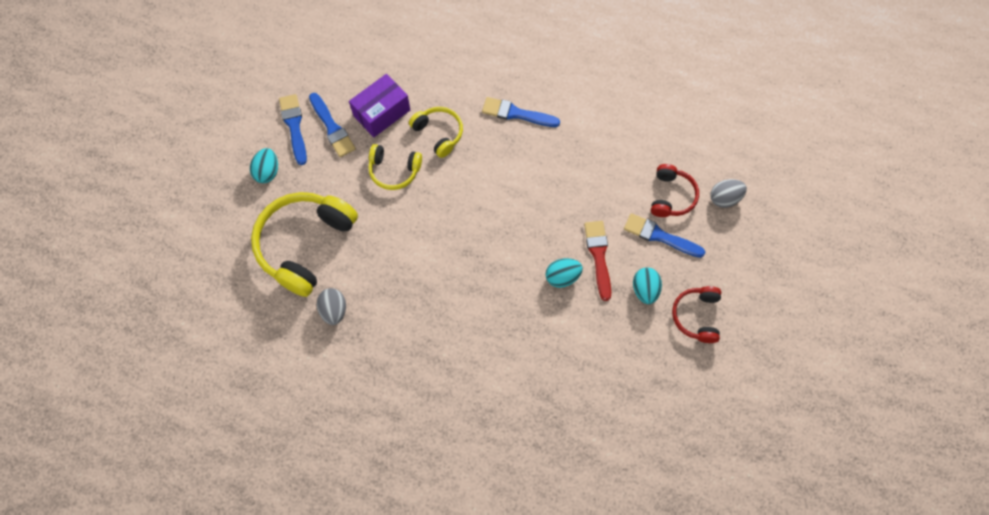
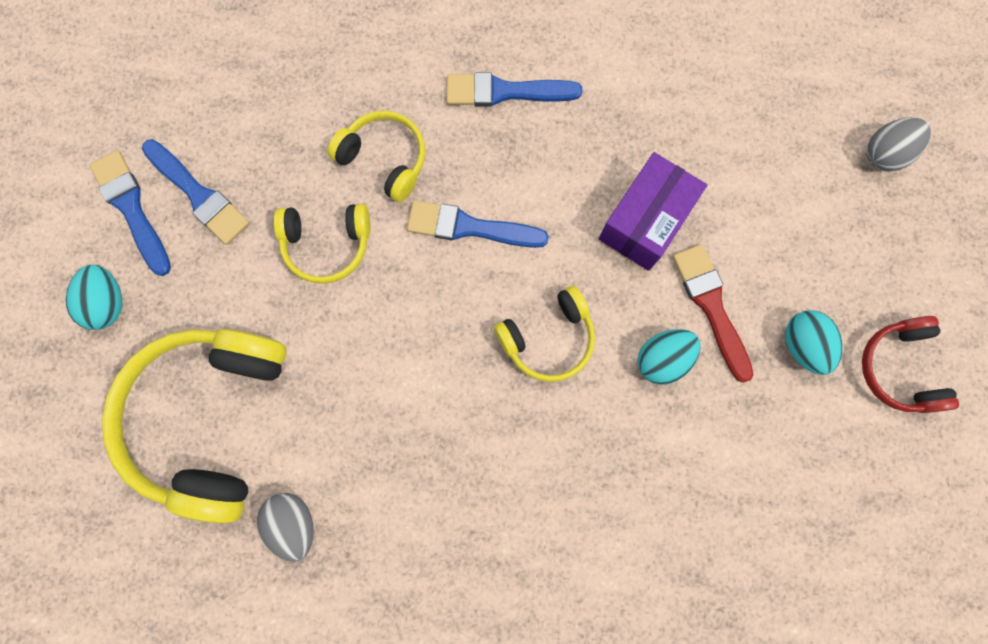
camera: 15 degrees left, 10 degrees up
purple box [349,74,410,137] -> purple box moved to [599,152,707,271]
blue brush [624,213,705,258] -> blue brush moved to [407,200,549,248]
red headphones [651,164,699,217] -> none
none -> yellow headphones [494,286,595,382]

